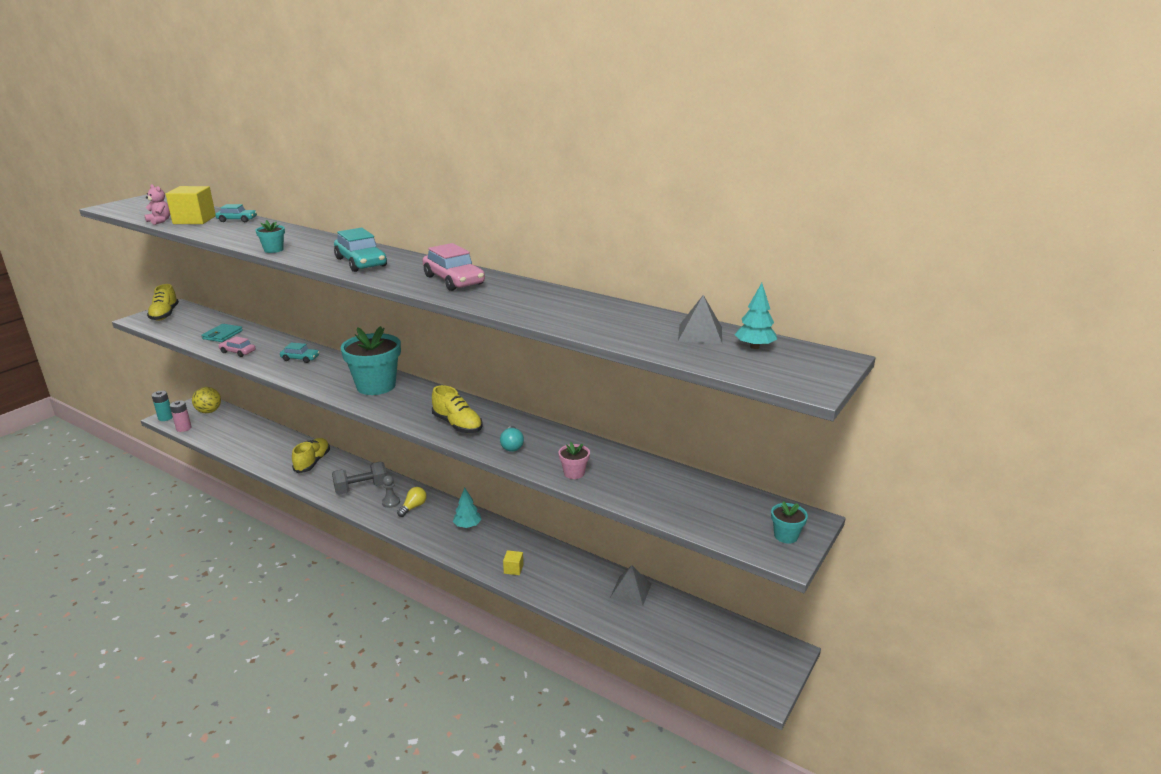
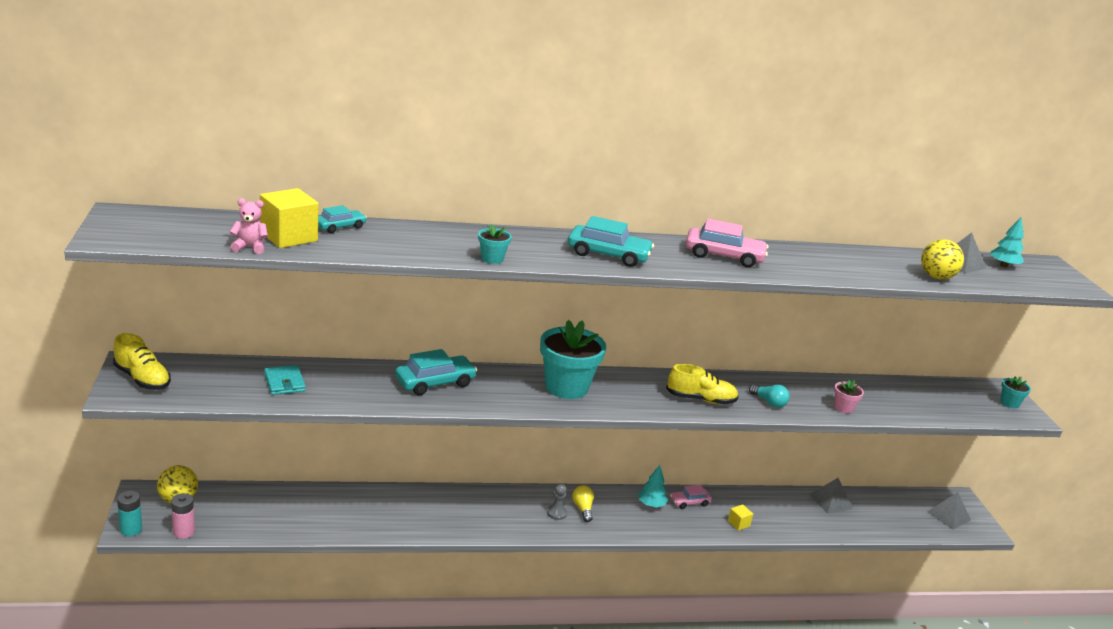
camera: 45 degrees left, 0 degrees up
pink car [218,336,255,357] -> pink car moved to [670,485,712,509]
turquoise car [280,342,319,363] -> turquoise car [395,349,477,395], size x1.70
yellow shoe [292,438,330,473] -> none
grey dumbbell [332,462,387,495] -> none
none -> yellow ball [921,239,964,280]
none -> grey pyramid [928,492,971,530]

